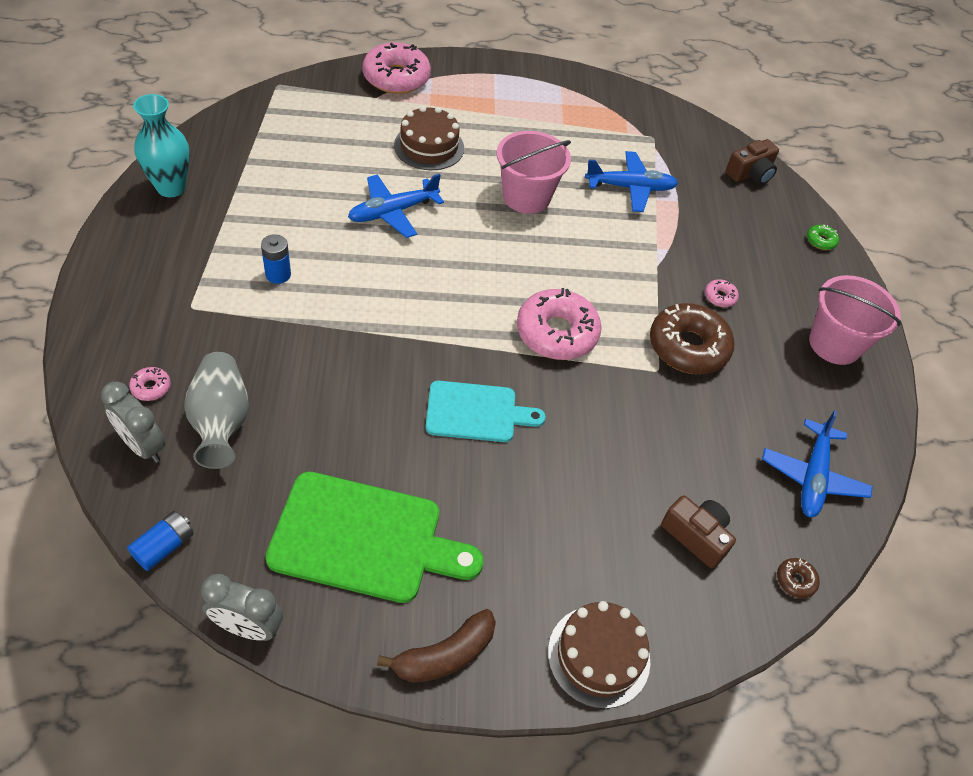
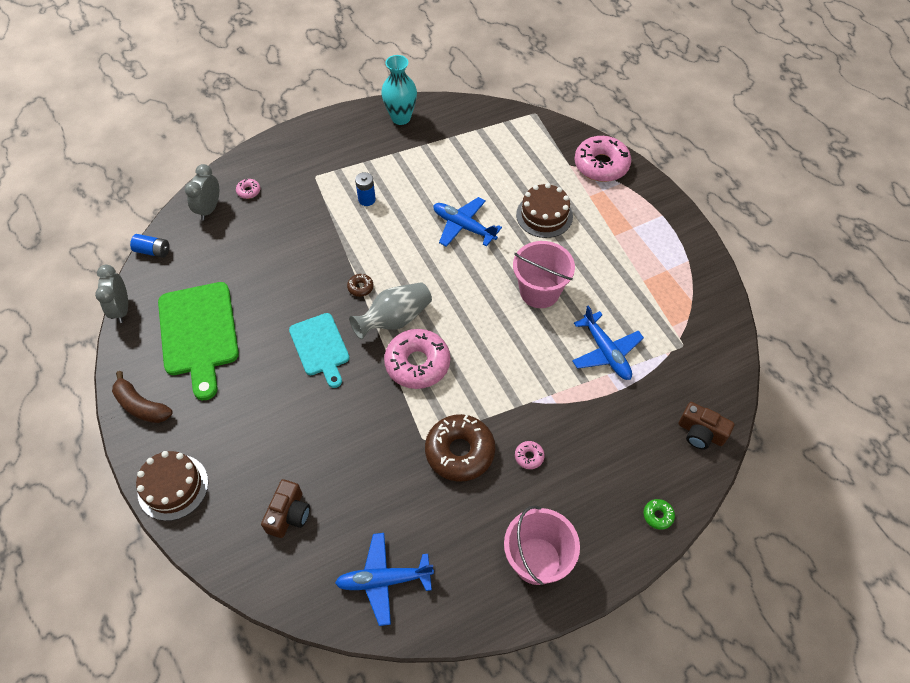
camera: 70 degrees right, 5 degrees up
grey vase [184,352,249,469] -> grey vase moved to [349,282,432,340]
brown donut [777,558,820,598] -> brown donut moved to [347,274,374,297]

